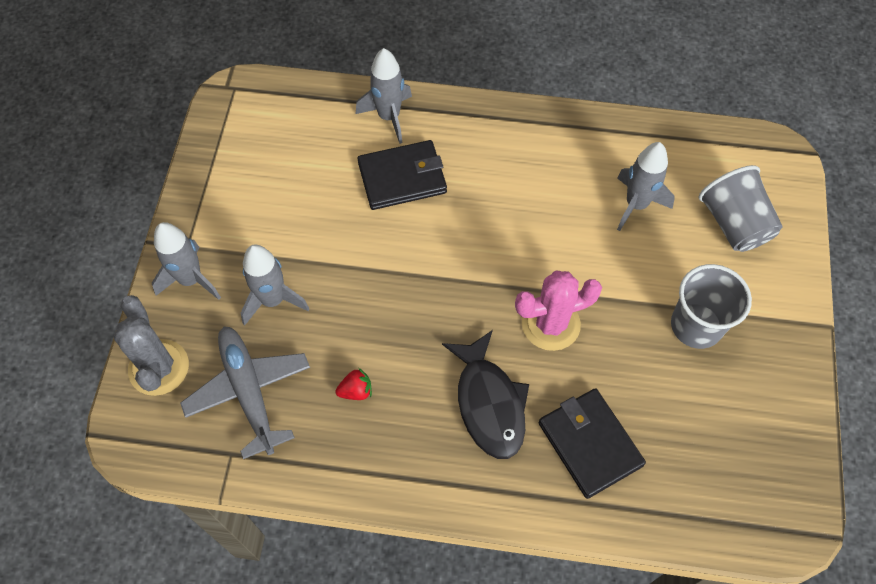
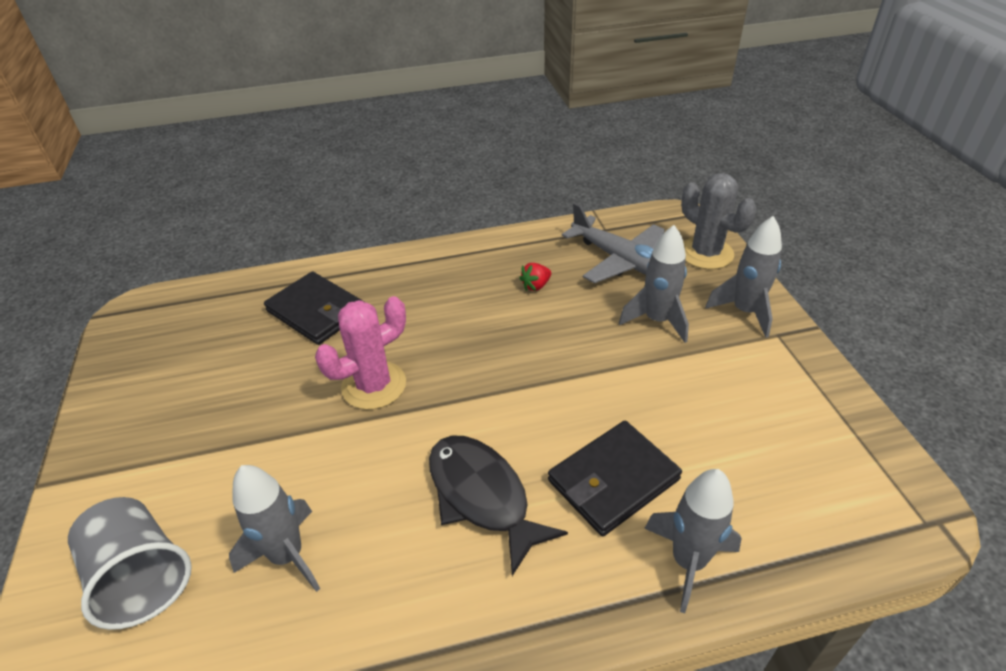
camera: 160 degrees right, 20 degrees down
black fish [442,330,529,459] -> black fish moved to [429,435,568,576]
grey cup [671,264,752,349] -> none

